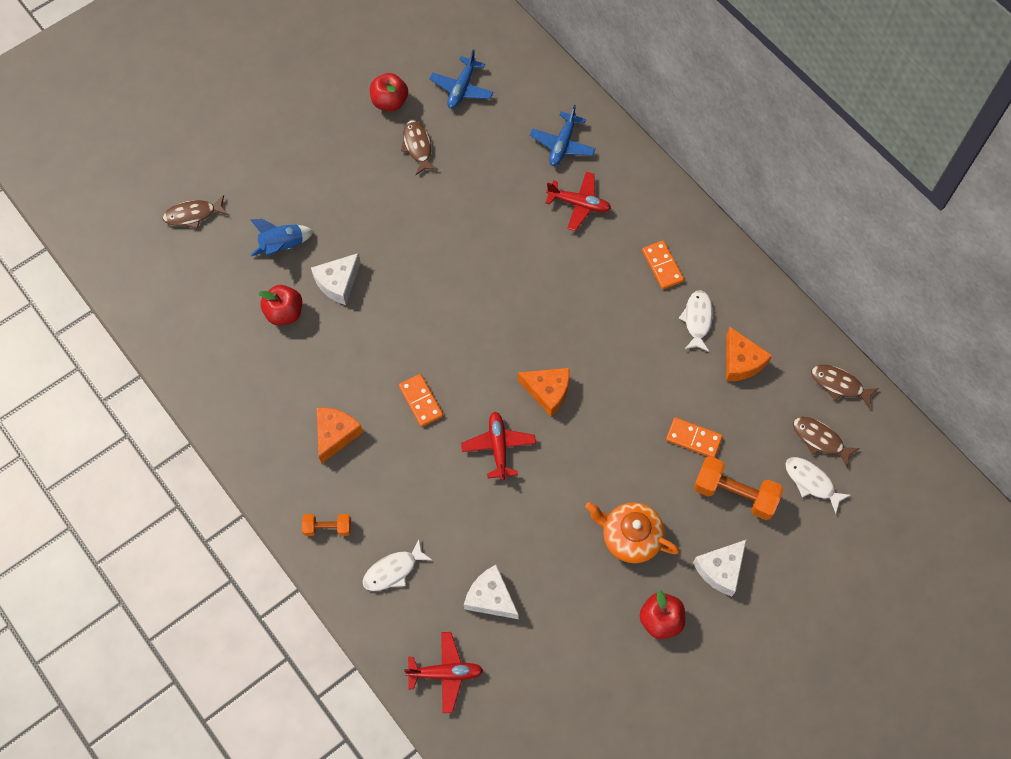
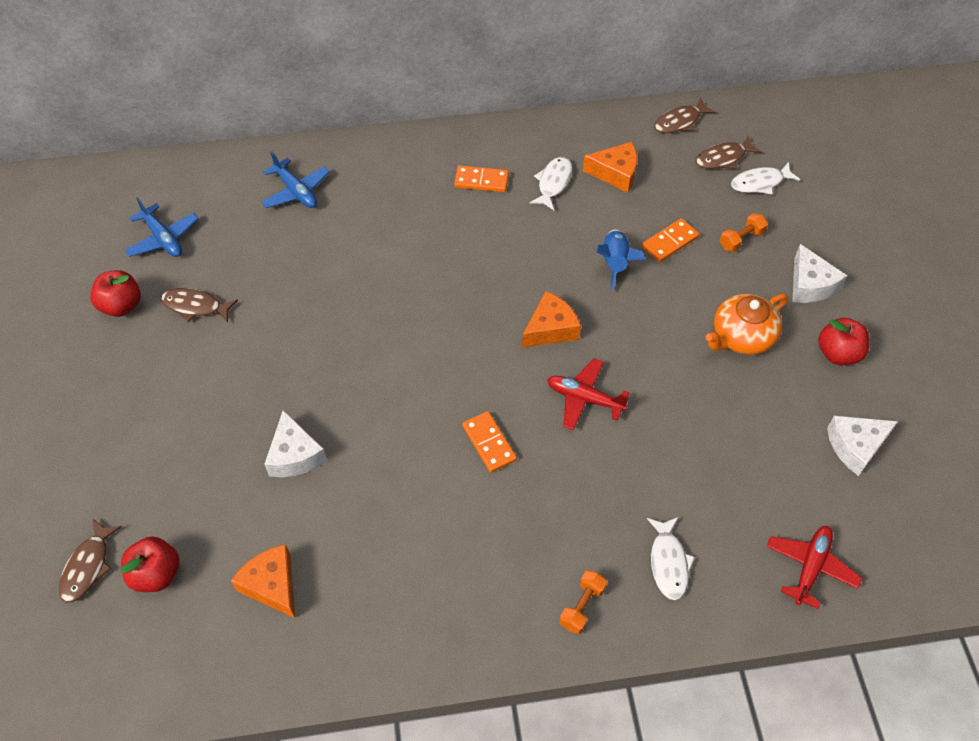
camera: 60 degrees left, 10 degrees down
blue rocket [250,219,314,256] -> blue rocket moved to [596,229,646,291]
red apple [259,285,302,326] -> red apple moved to [121,536,179,592]
orange cheese [317,408,363,464] -> orange cheese moved to [231,544,295,618]
orange domino [399,374,443,427] -> orange domino turned 60 degrees clockwise [462,411,517,473]
white cheese [464,565,519,619] -> white cheese moved to [827,416,898,476]
red plane [546,172,611,231] -> none
white fish [679,290,713,352] -> white fish turned 75 degrees clockwise [530,157,572,210]
orange dumbbell [693,456,783,520] -> orange dumbbell [720,213,768,252], size x0.57

